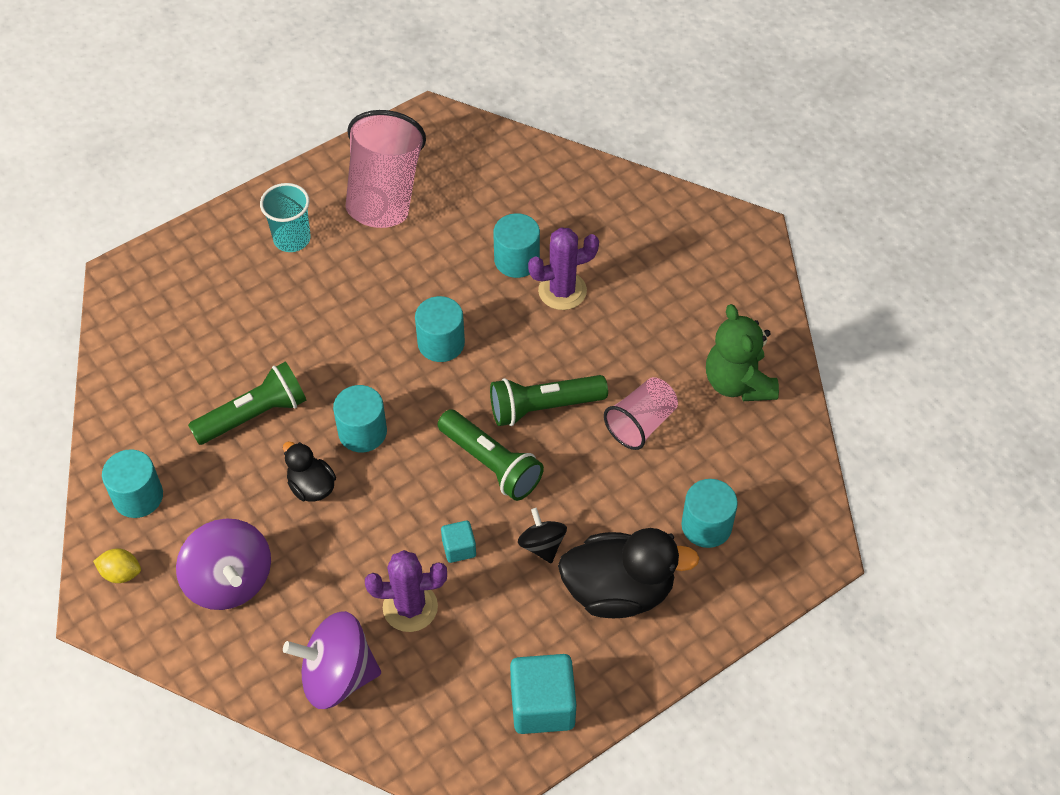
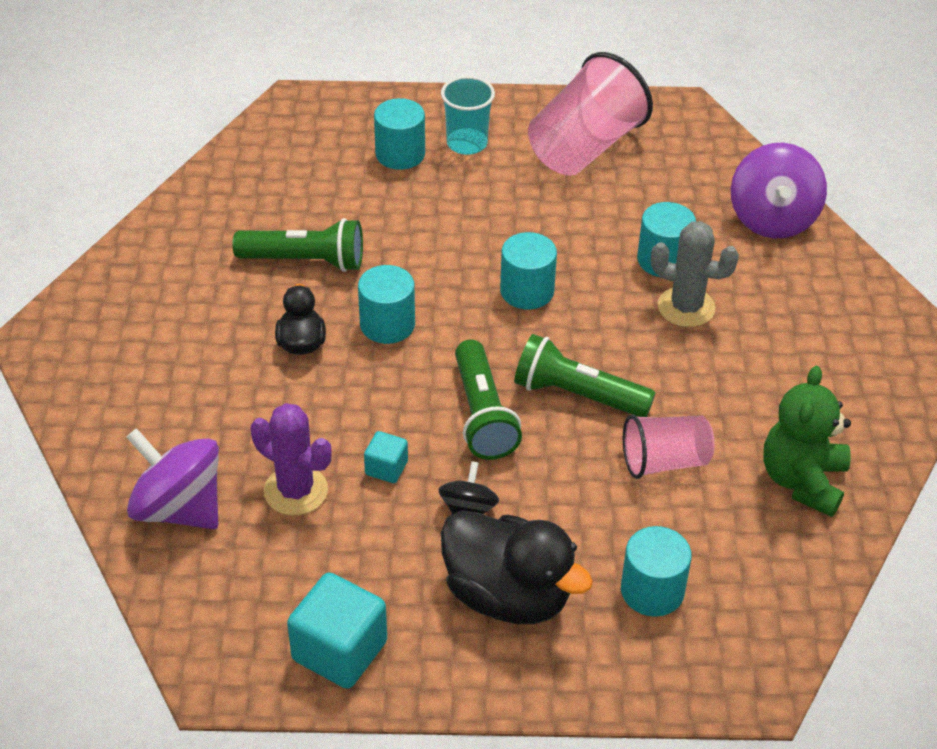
camera: 35 degrees right, 10 degrees down
yellow lemon [93,548,141,583] -> none
turquoise cylinder [102,449,163,518] -> turquoise cylinder moved to [374,98,425,170]
purple spinning top [176,518,271,610] -> purple spinning top moved to [731,143,827,239]
purple cactus [528,227,599,310] -> grey cactus [651,221,739,327]

